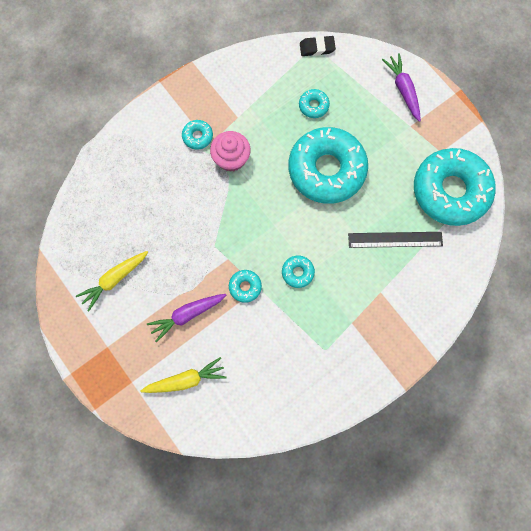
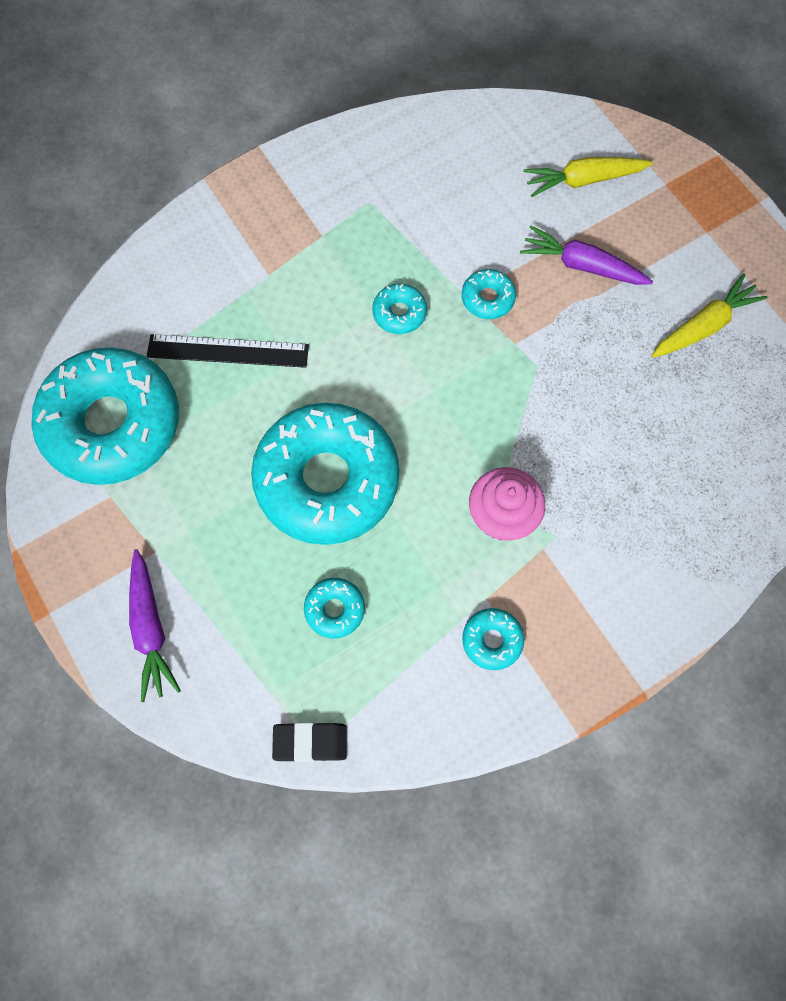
camera: 175 degrees left, 5 degrees down
purple carrot [147,294,226,343] -> purple carrot turned 135 degrees counterclockwise [520,226,653,285]
turquoise donut [182,120,213,150] -> turquoise donut moved to [462,608,524,670]

